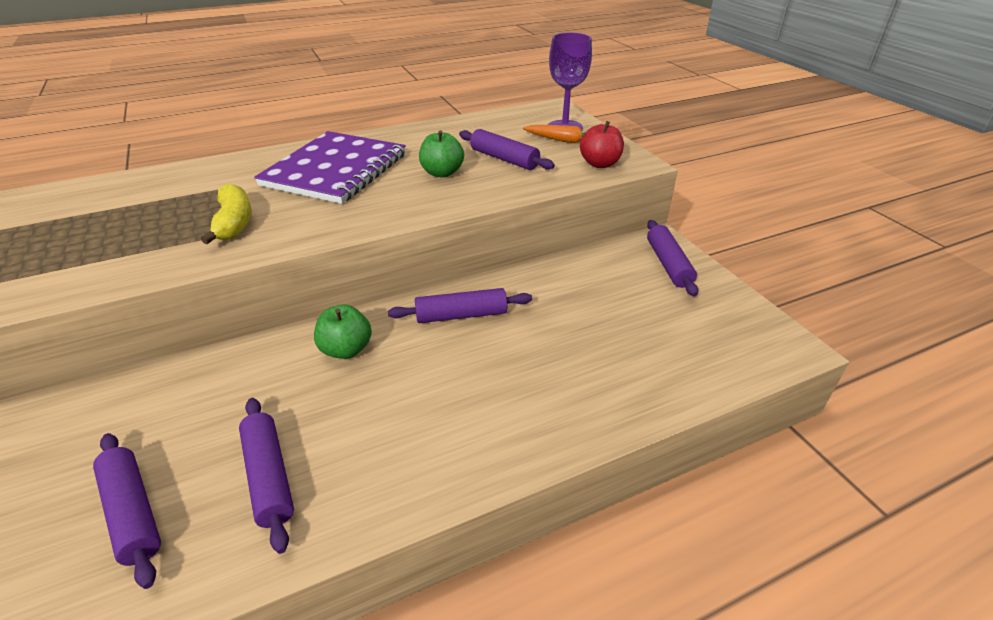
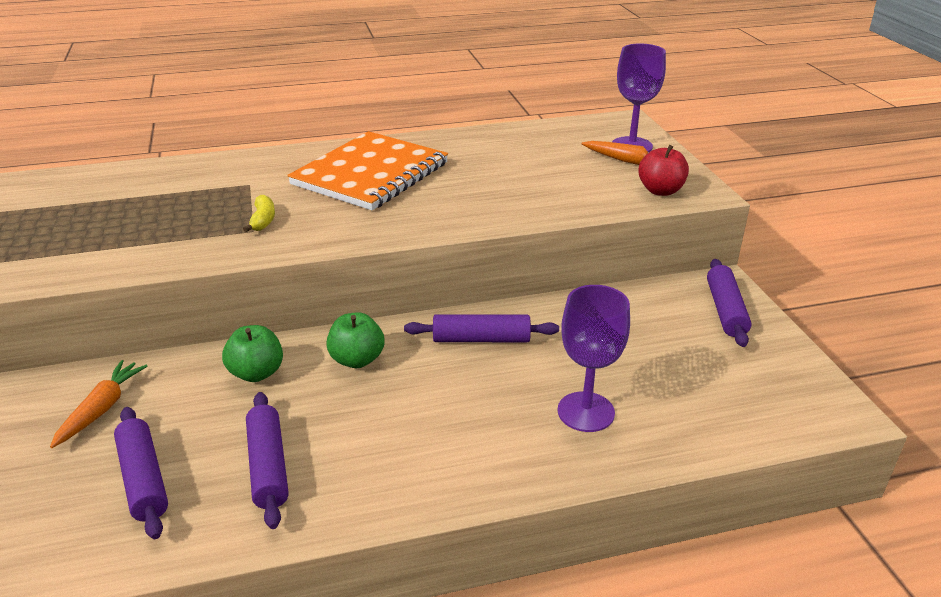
camera: 10 degrees right, 5 degrees down
yellow banana [201,183,252,244] -> yellow banana [243,195,275,232], size x0.64
purple notebook [254,131,406,204] -> orange notebook [287,131,448,210]
green apple [419,130,464,178] -> green apple moved to [222,325,283,382]
purple rolling pin [459,129,555,170] -> none
none -> orange carrot [50,360,147,448]
none -> purple goblet [557,285,630,432]

